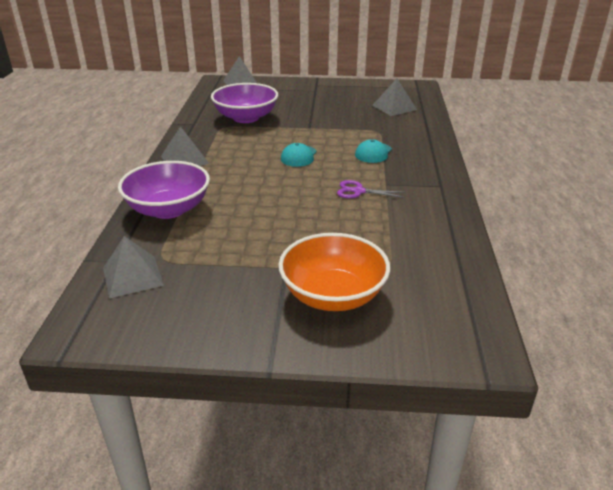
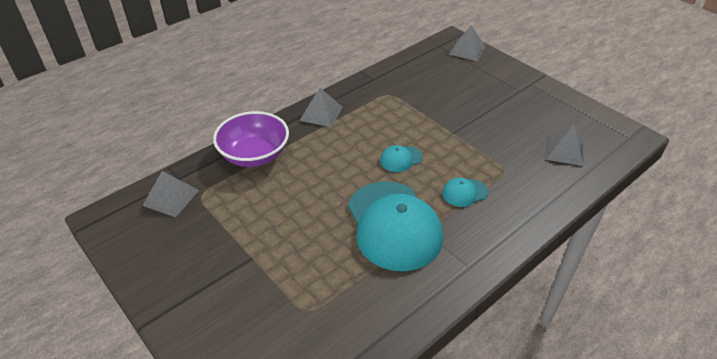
camera: 45 degrees right, 10 degrees up
purple bowl [211,83,278,123] -> none
orange bowl [278,233,390,311] -> none
purple scissors [337,180,406,198] -> turquoise cap [348,181,443,271]

